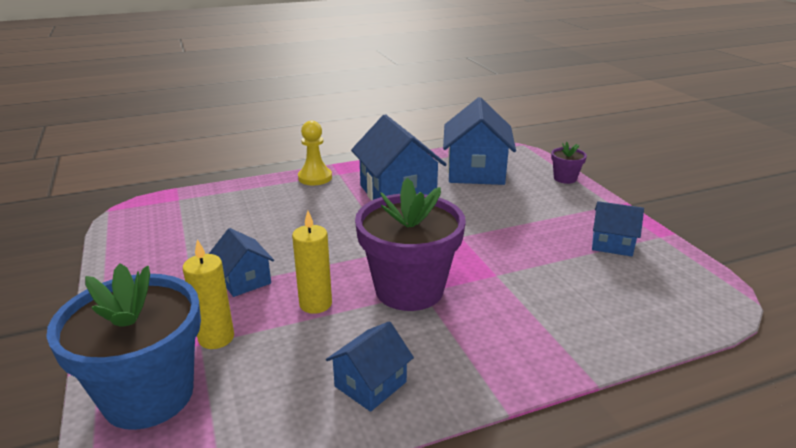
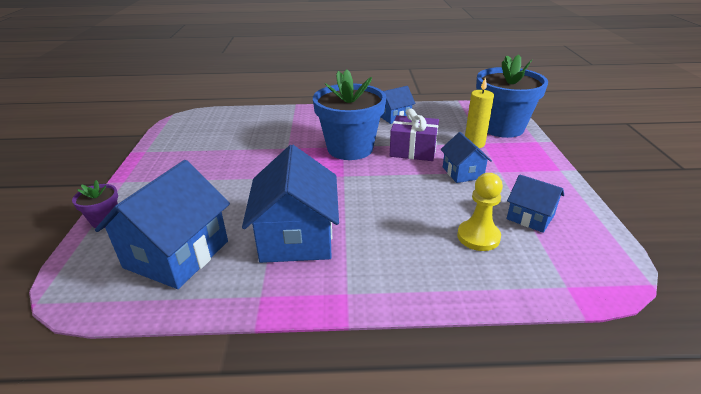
camera: 160 degrees left, 5 degrees up
yellow candle [292,211,332,314] -> purple gift [390,109,439,161]
yellow pawn [298,121,332,185] -> yellow pawn moved to [457,173,503,251]
purple flower pot [355,178,466,311] -> blue flower pot [313,69,386,160]
blue house [592,201,644,256] -> blue house moved to [507,174,564,233]

